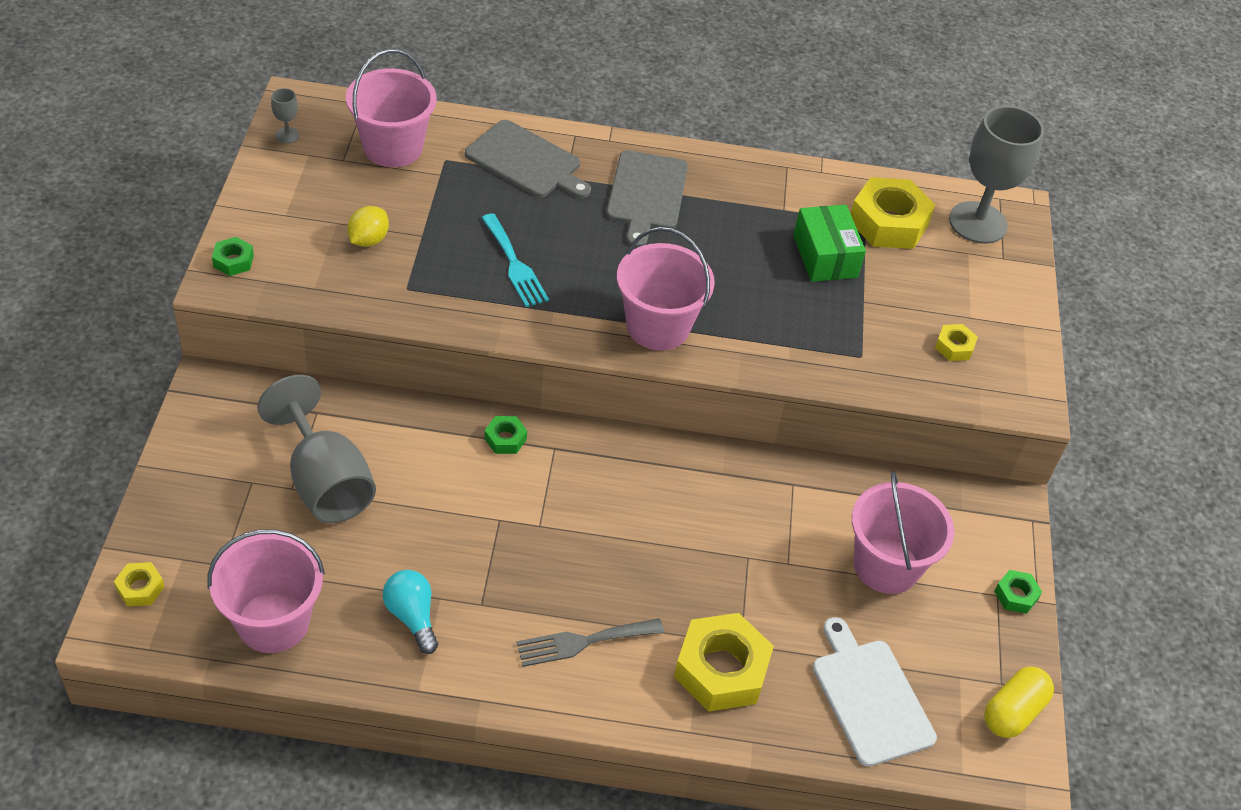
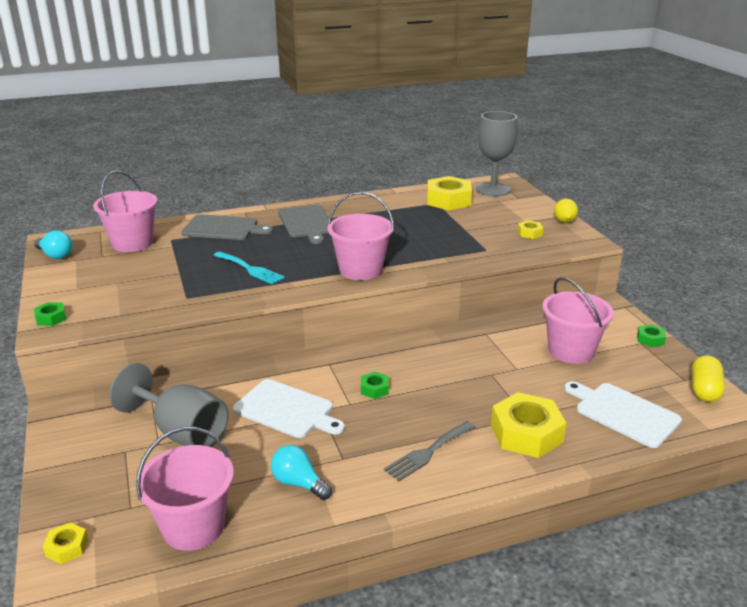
camera: 20 degrees left, 20 degrees down
grey goblet [271,88,300,144] -> turquoise light bulb [34,230,72,259]
yellow lemon [348,206,389,247] -> yellow lemon moved to [554,199,578,223]
green nut [484,416,527,454] -> green nut moved to [361,372,389,399]
green box [793,205,866,282] -> none
none -> white cutting board [233,379,345,438]

